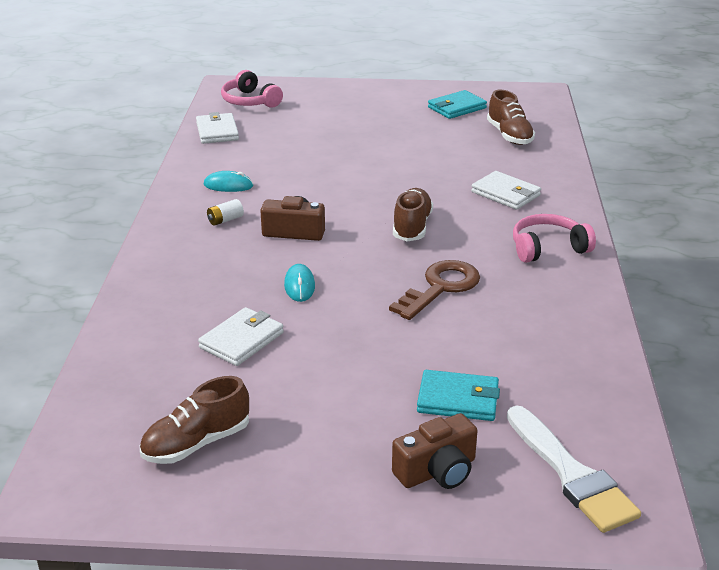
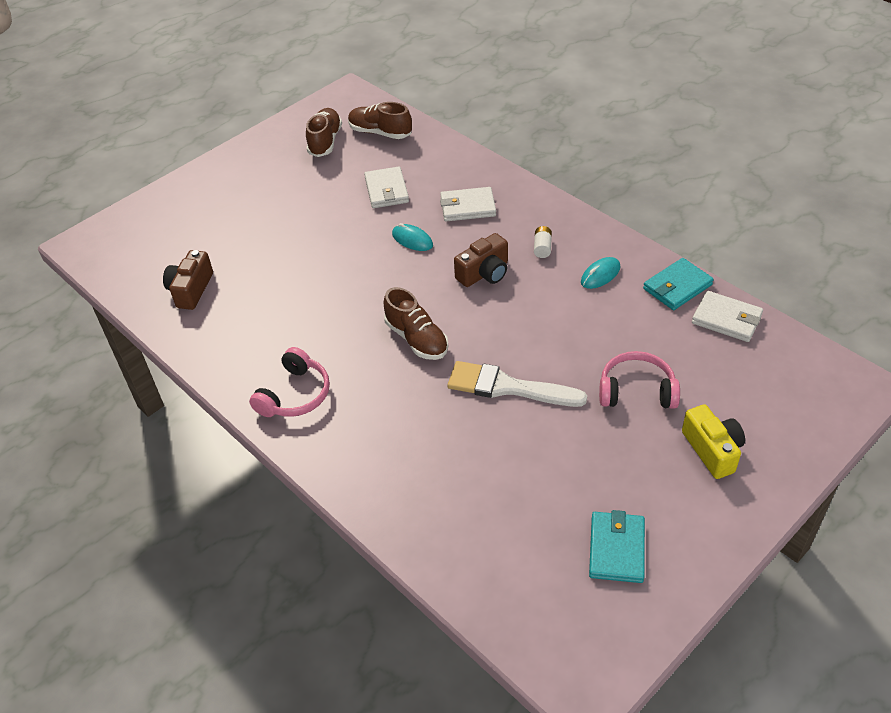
camera: 135 degrees right, 15 degrees up
pink headphones [221,70,283,108] -> pink headphones moved to [599,351,680,409]
brown key [389,260,480,320] -> none
brown camera [392,413,478,489] -> brown camera moved to [163,250,213,310]
turquoise wallet [417,370,500,421] -> turquoise wallet moved to [643,258,714,310]
white wallet [471,171,541,210] -> white wallet moved to [440,187,496,222]
brown shoe [487,90,535,145] -> brown shoe moved to [348,102,412,139]
white brush [507,406,641,533] -> white brush moved to [447,361,587,407]
none -> yellow camera [682,404,745,479]

